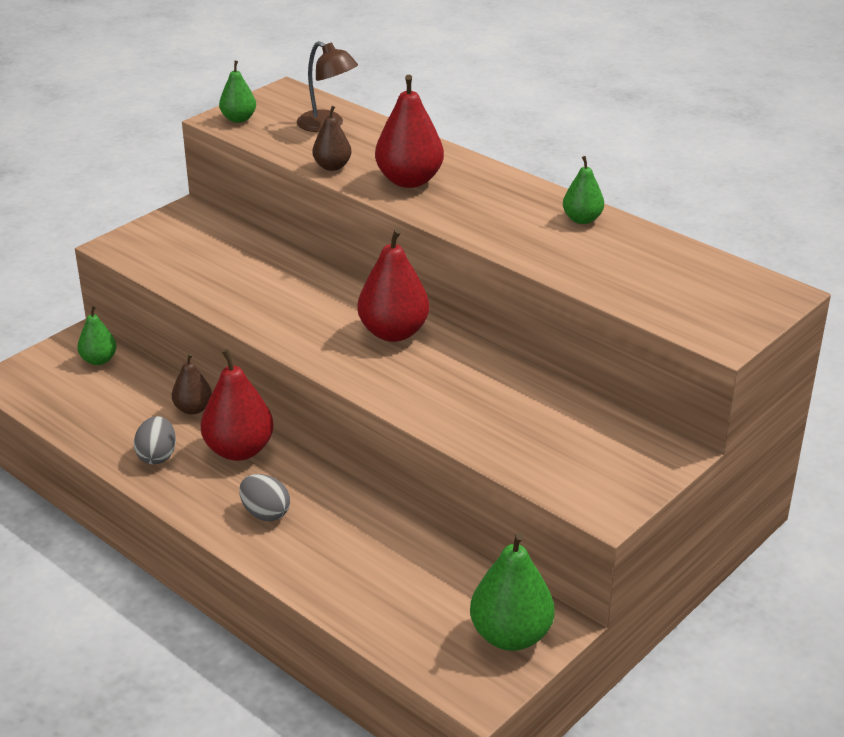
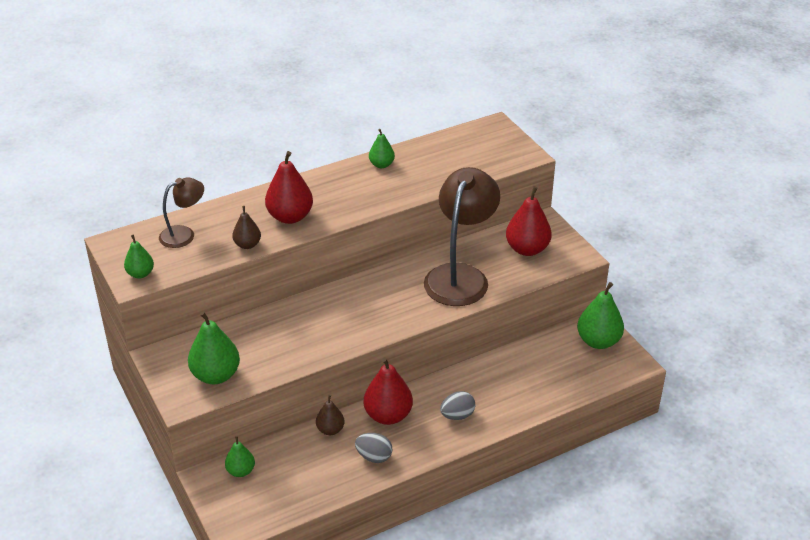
camera: 70 degrees left, 5 degrees up
red pear [357,228,429,342] -> red pear moved to [506,186,552,256]
none -> green pear [188,311,240,384]
none -> brown lamp [424,167,500,306]

